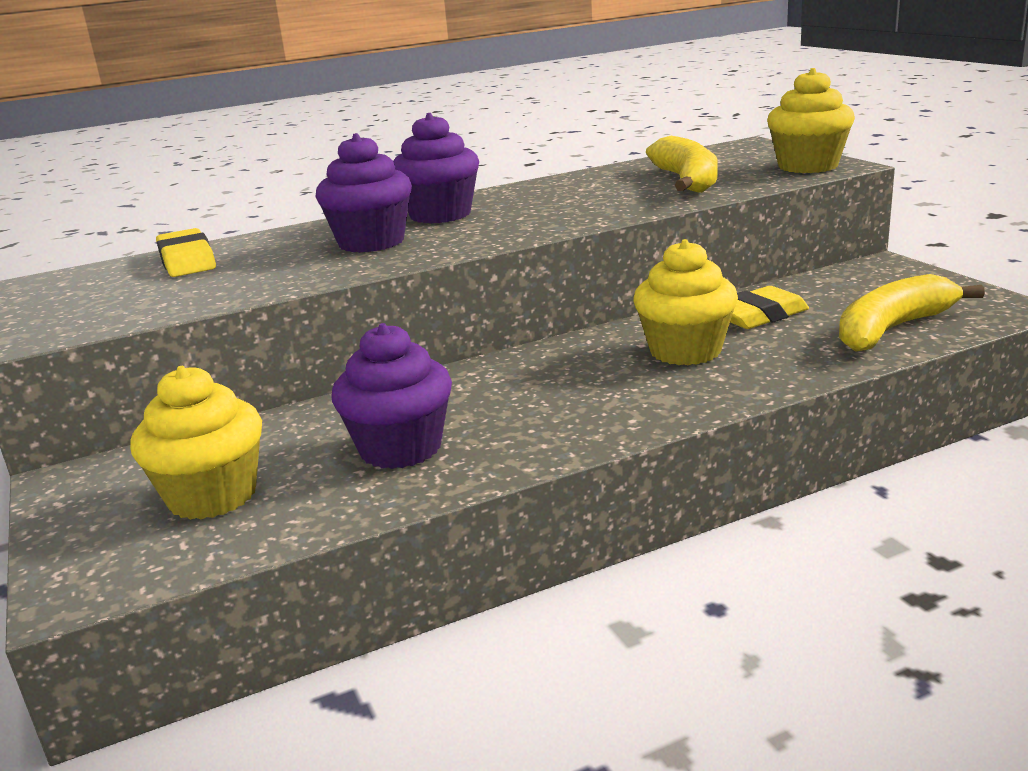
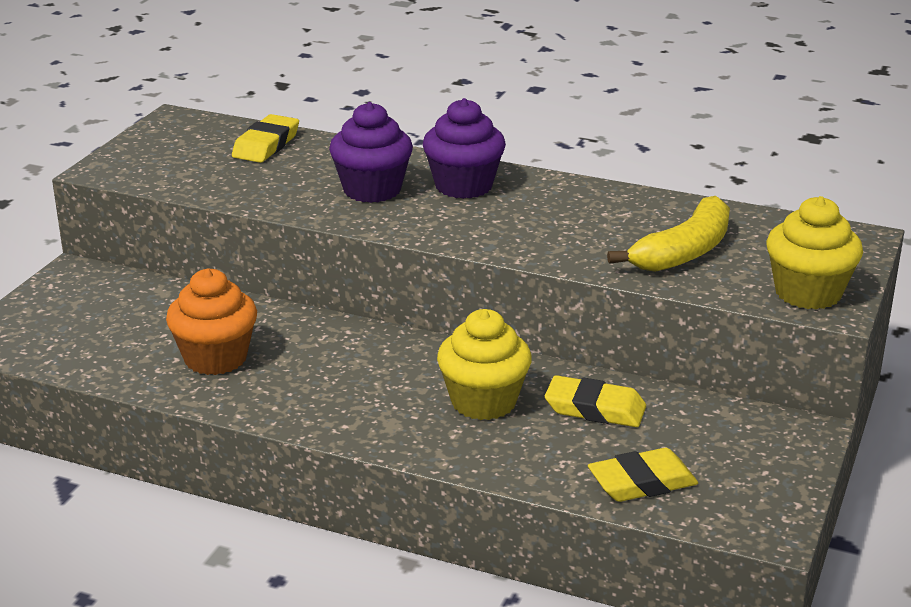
camera: 45 degrees right, 5 degrees up
yellow cupcake [130,366,262,520] -> none
purple cupcake [331,323,452,469] -> orange cupcake [166,268,257,375]
yellow banana [839,274,985,352] -> yellow eraser [588,448,698,502]

